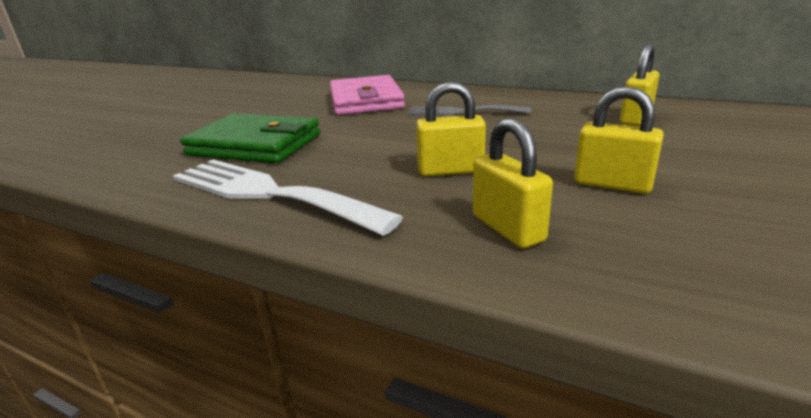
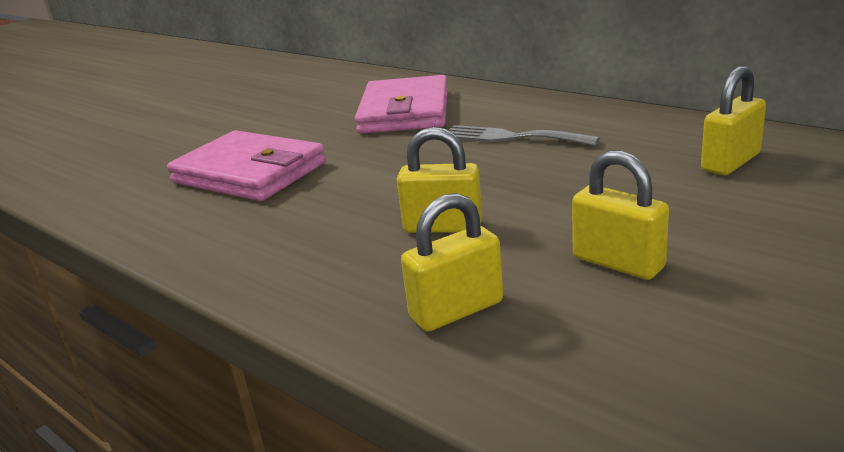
camera: 15 degrees right, 0 degrees up
white fork [173,159,403,236] -> none
green wallet [180,113,320,163] -> pink wallet [167,130,326,201]
yellow padlock [473,118,553,248] -> yellow padlock turned 75 degrees clockwise [401,193,503,332]

